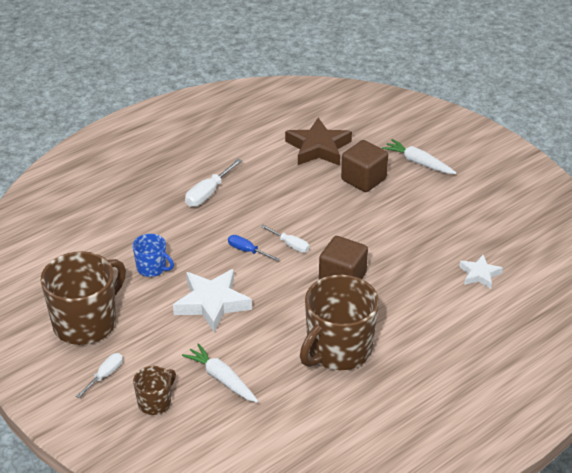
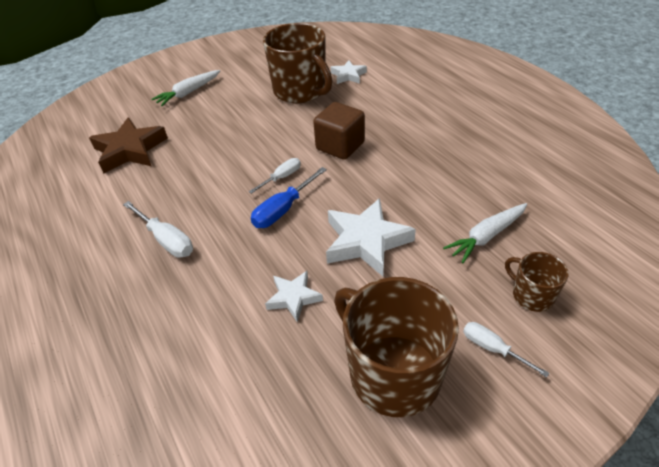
camera: 80 degrees left, 5 degrees up
blue mug [132,234,174,277] -> white star [265,271,323,322]
blue screwdriver [228,235,279,261] -> blue screwdriver [251,167,327,228], size x1.51
brown mug [300,275,379,370] -> brown mug moved to [263,23,332,103]
brown cube [341,140,388,192] -> none

